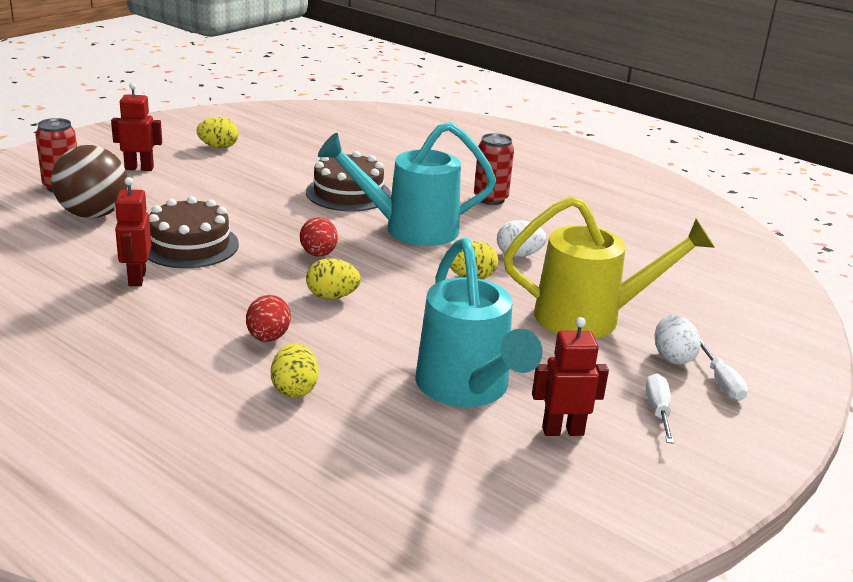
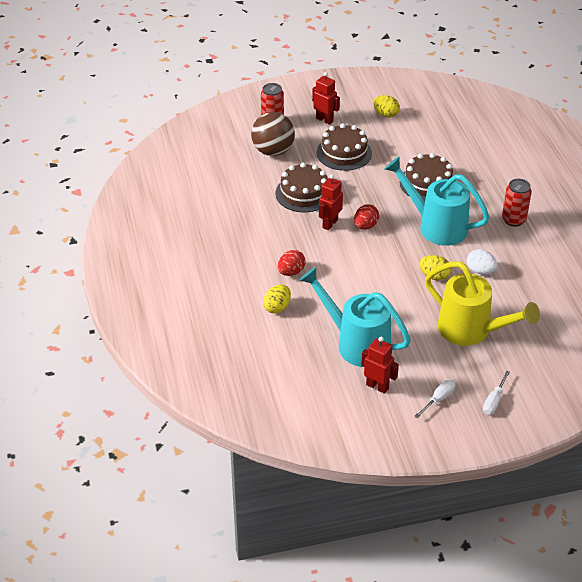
camera: 40 degrees right, 15 degrees up
red robot [114,177,151,286] -> red robot moved to [319,174,343,230]
yellow egg [306,258,361,299] -> none
turquoise watering can [415,238,543,407] -> turquoise watering can turned 105 degrees clockwise [300,267,411,367]
white egg [654,315,701,365] -> none
none -> brown cake [317,123,372,171]

